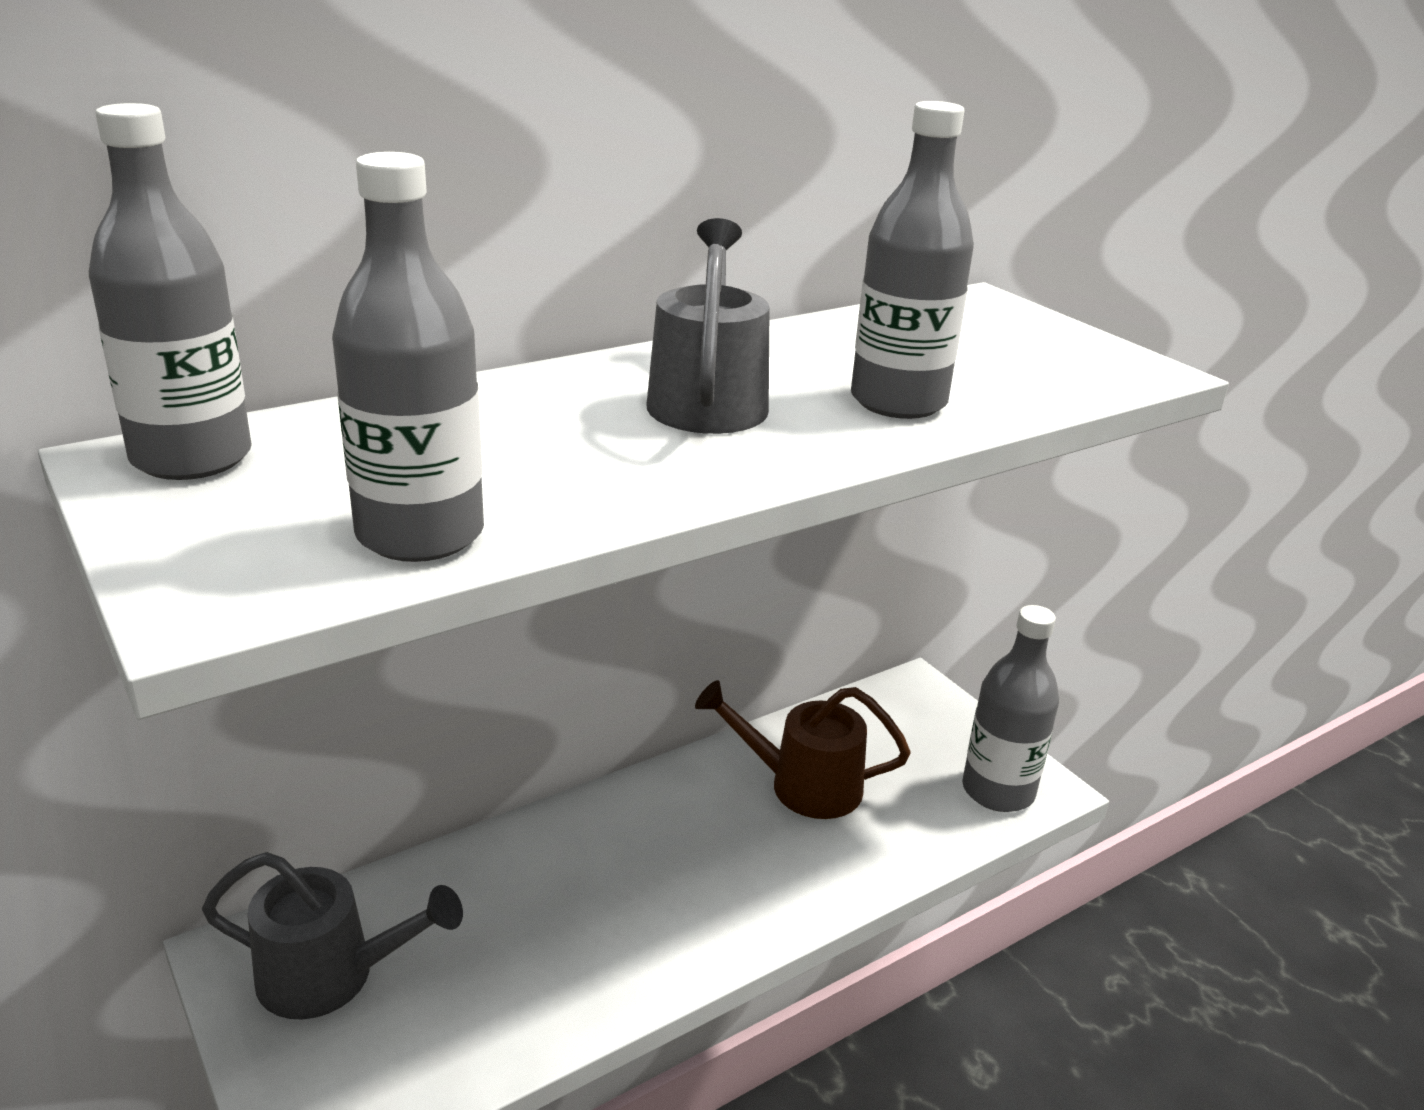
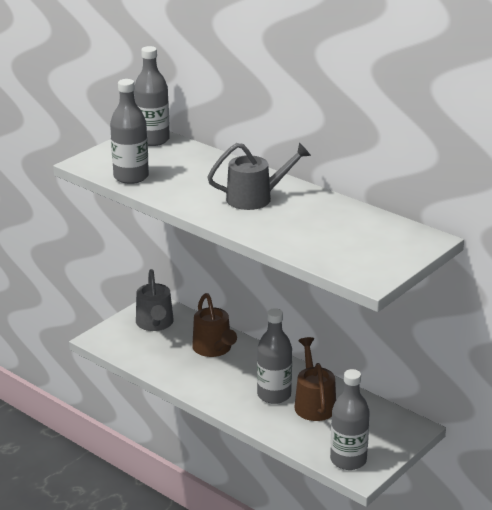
camera: 75 degrees right, 0 degrees up
grey bottle [851,101,974,419] -> grey bottle moved to [257,308,292,404]
none -> brown watering can [192,293,237,357]

